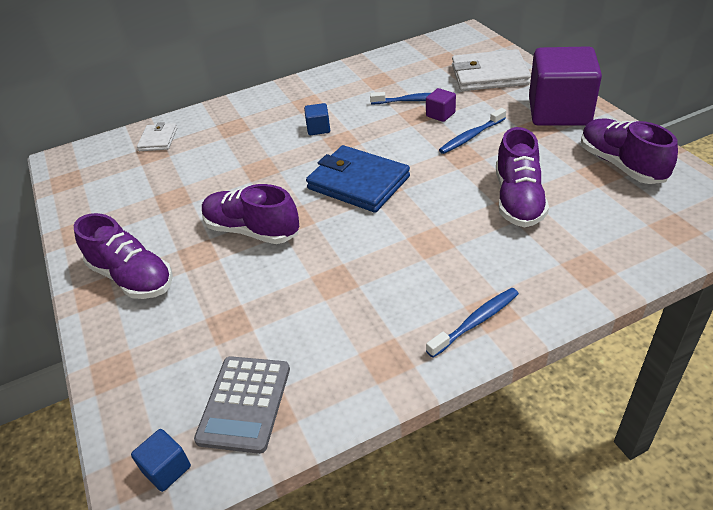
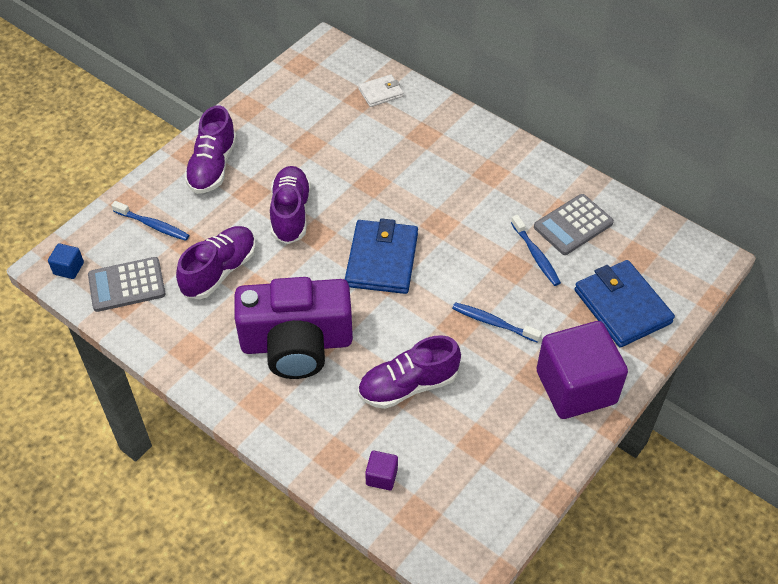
camera: 60 degrees right, 10 degrees up
blue cube [304,103,330,135] -> none
purple cube [426,88,456,122] -> purple cube moved to [365,451,398,490]
blue toothbrush [426,288,519,358] -> blue toothbrush moved to [111,201,189,241]
white wallet [452,49,531,91] -> blue wallet [575,260,675,348]
purple shoe [581,119,678,184] -> purple shoe moved to [176,226,256,299]
none -> purple camera [235,277,353,379]
none -> grey calculator [534,194,614,255]

